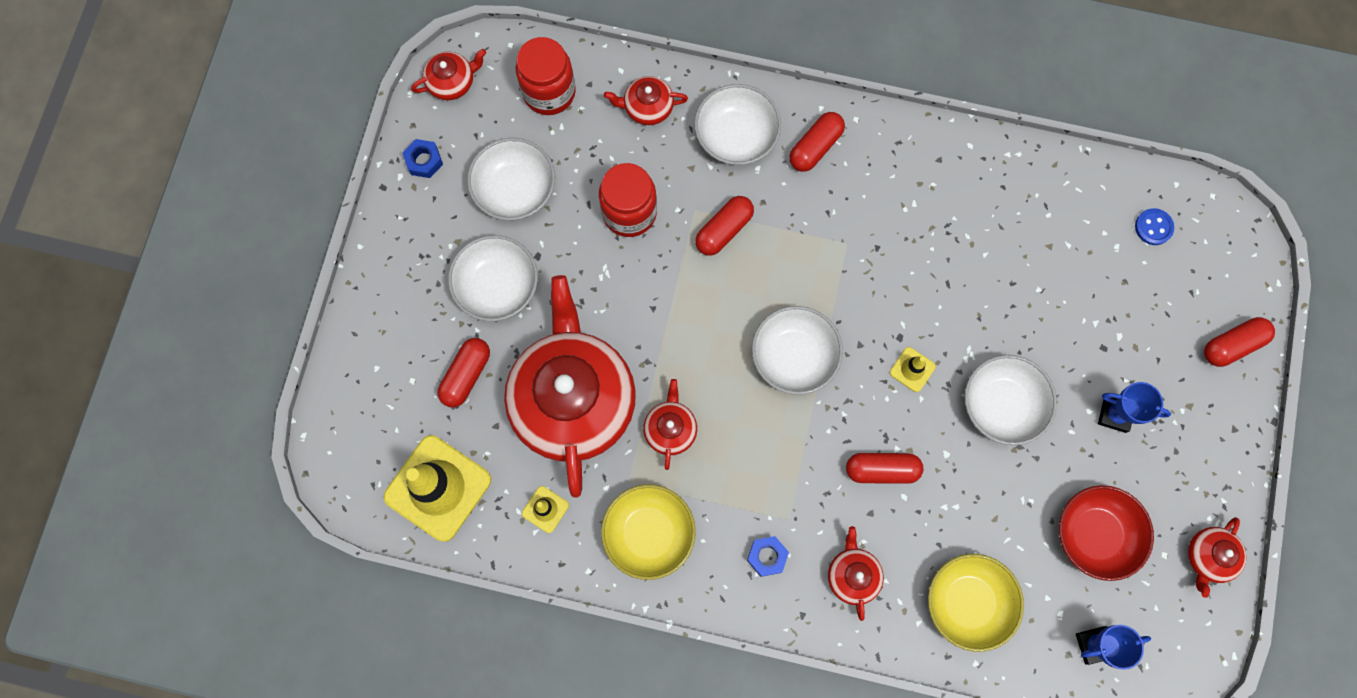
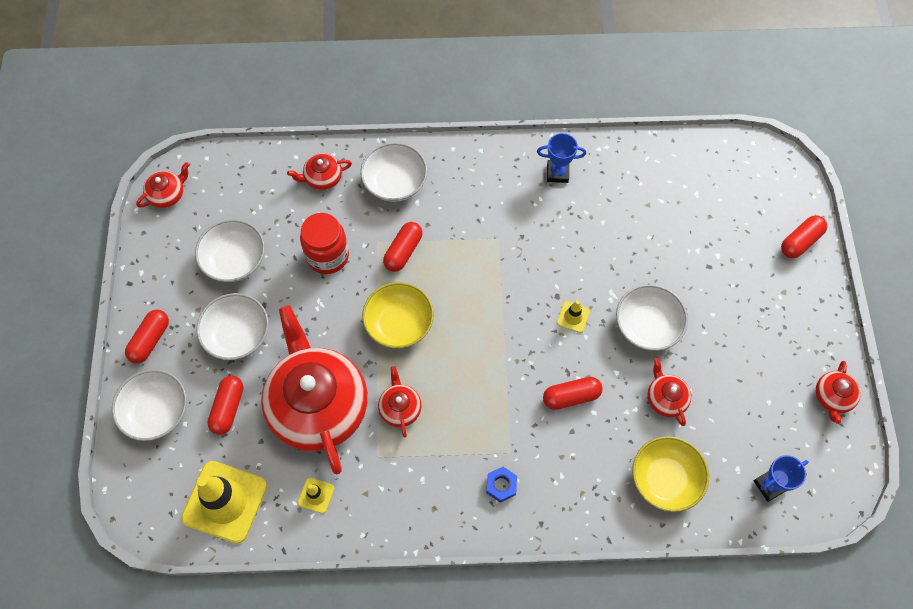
camera: 15 degrees left, 10 degrees down
blue nut [403,139,443,178] -> none
red jar [516,37,576,115] -> none
yellow bowl [601,484,696,580] -> yellow bowl moved to [362,282,434,348]
white bowl [752,306,843,395] -> white bowl moved to [112,369,187,441]
red capsule [789,112,845,172] -> red capsule moved to [125,310,169,364]
red teapot [828,526,884,621] -> red teapot moved to [647,358,691,426]
red bowl [1059,485,1154,581] -> none
blue trophy [1098,382,1171,433] -> blue trophy moved to [537,133,586,183]
blue button [1135,208,1174,245] -> none

